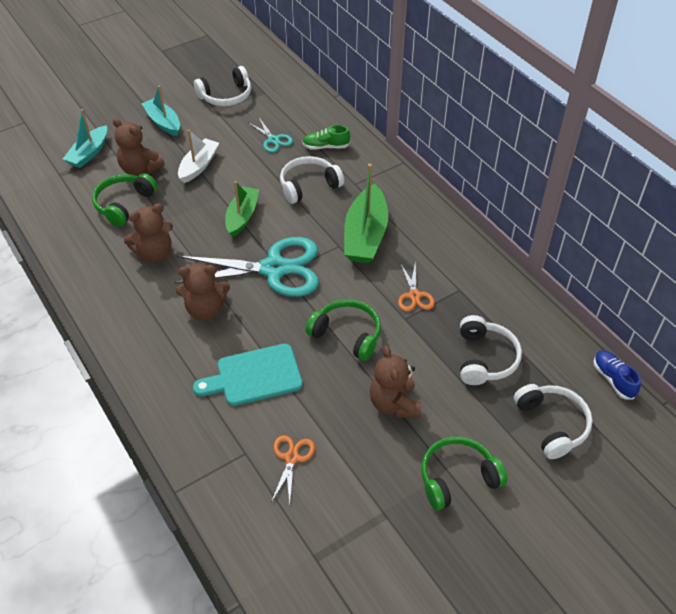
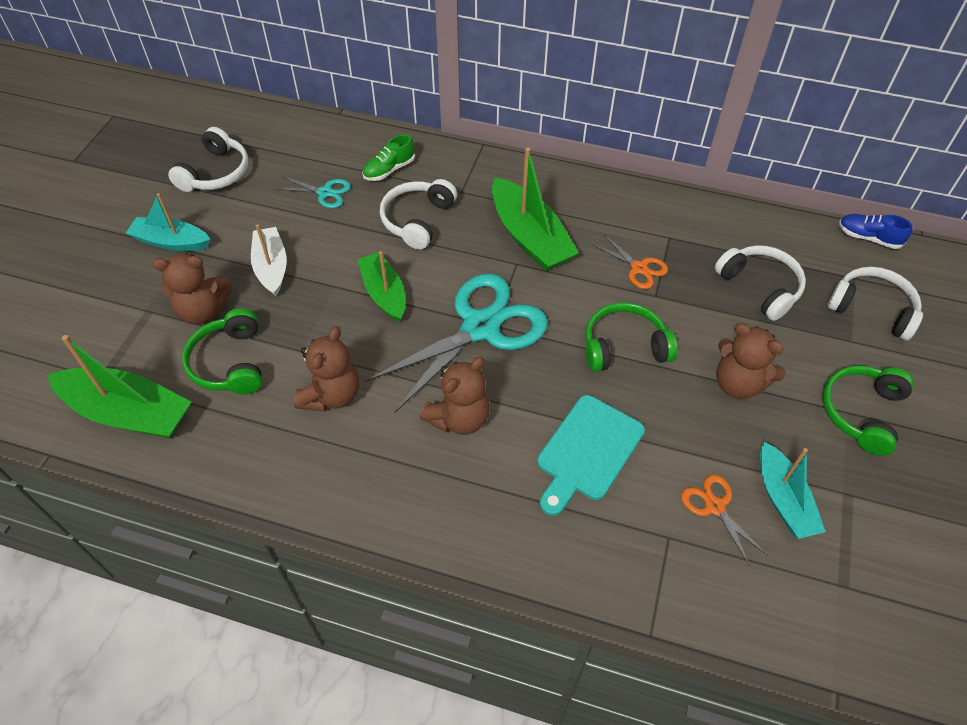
camera: 40 degrees left, 5 degrees up
turquoise boat [63,109,107,168] -> turquoise boat moved to [760,442,826,539]
none -> green boat [47,335,191,439]

